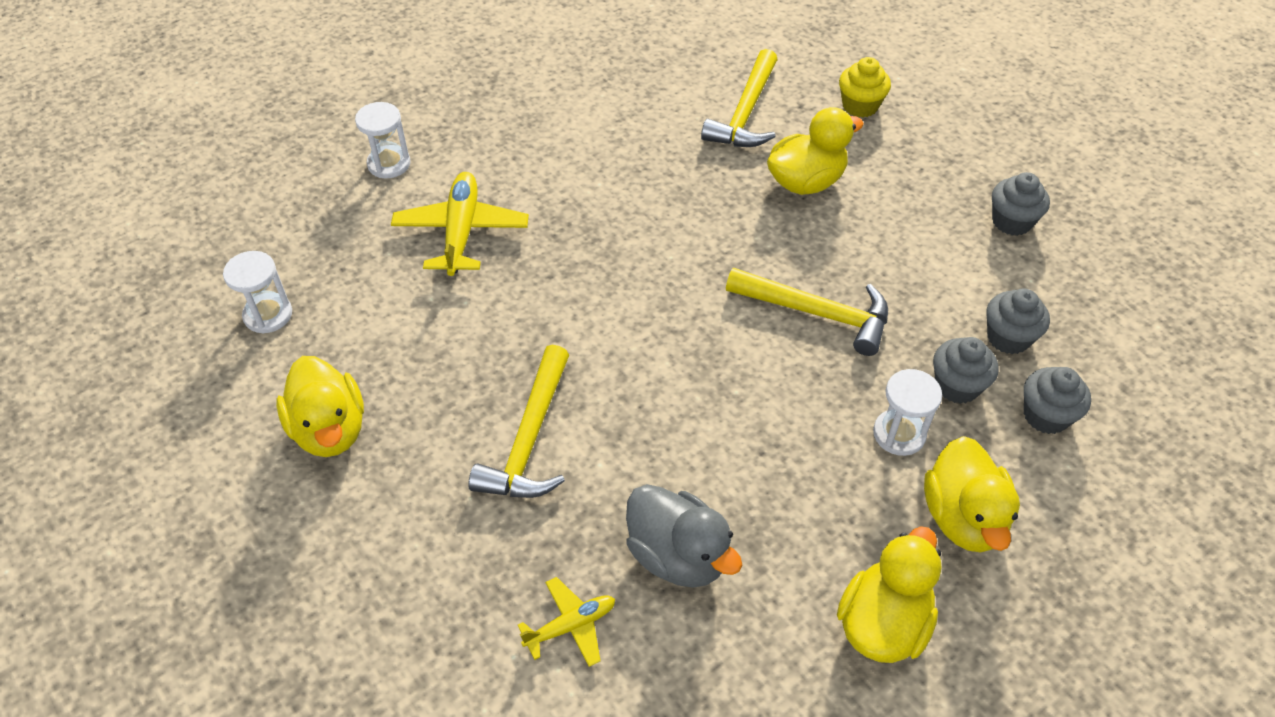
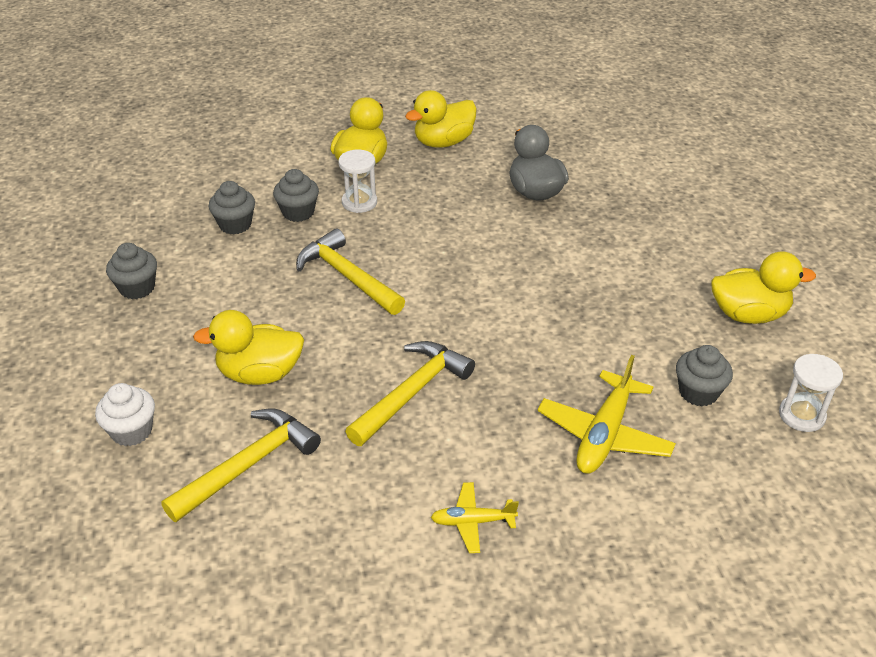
camera: 155 degrees left, 10 degrees down
yellow duck [276,356,364,457] -> yellow duck turned 90 degrees clockwise [711,251,816,324]
white hourglass [355,102,411,178] -> none
yellow hammer [468,345,569,498] -> yellow hammer moved to [345,341,475,446]
yellow plane [518,577,615,667] -> yellow plane moved to [431,482,519,553]
yellow cupcake [839,57,891,117] -> white cupcake [95,383,155,446]
grey cupcake [1024,367,1091,434] -> grey cupcake moved to [676,345,733,406]

